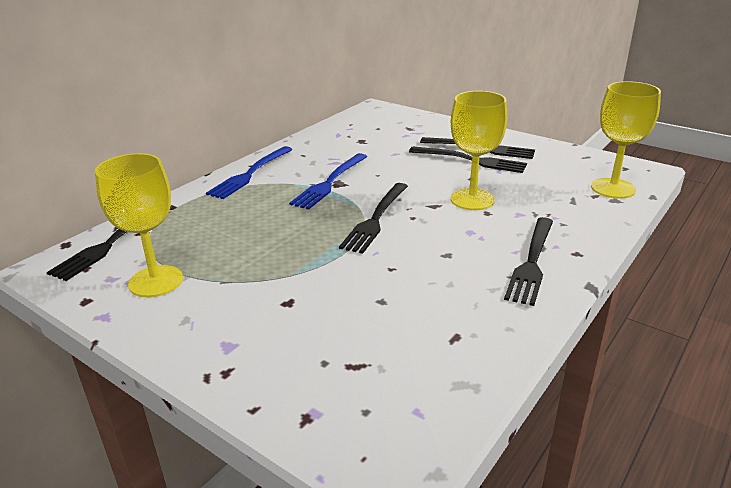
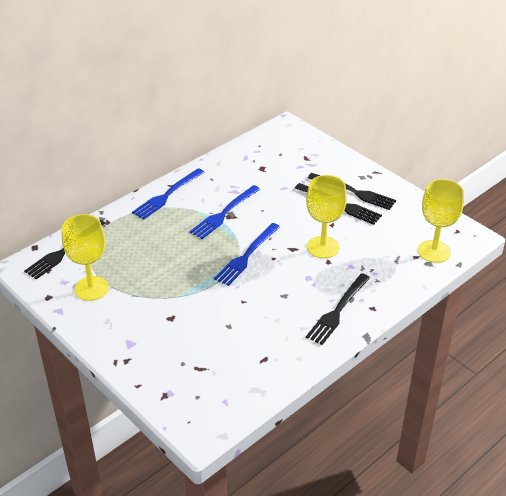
camera: 10 degrees right, 10 degrees up
black fork [339,183,408,254] -> blue fork [214,223,280,286]

